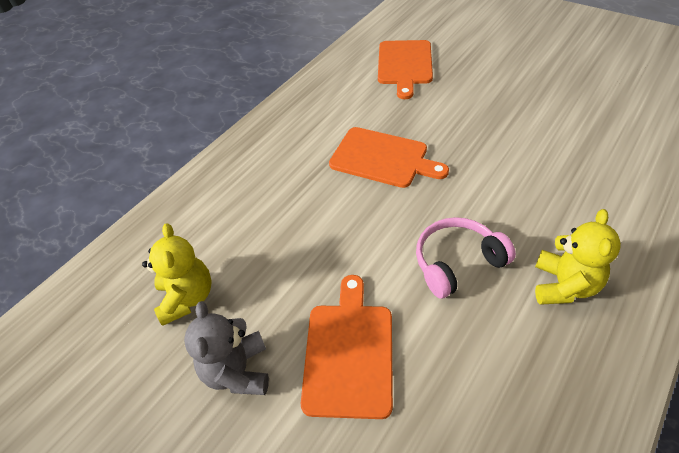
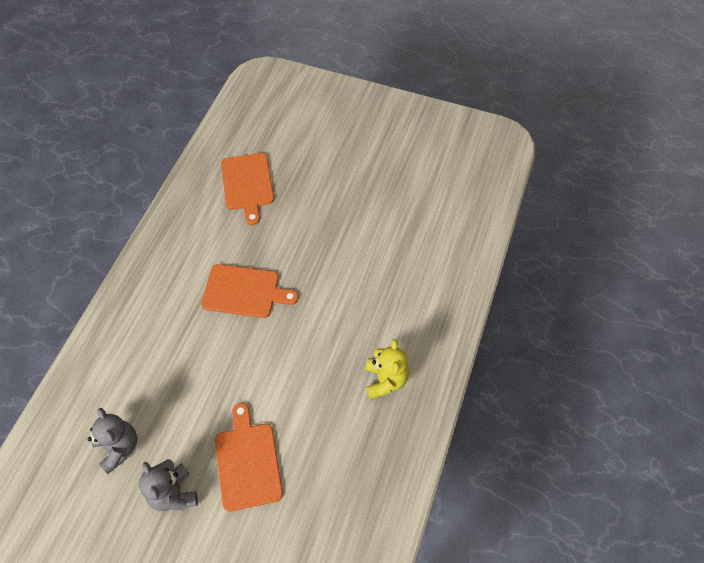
camera: 20 degrees left, 10 degrees up
yellow teddy bear [142,223,212,326] -> grey teddy bear [88,408,137,474]
pink headphones [416,217,516,298] -> none

